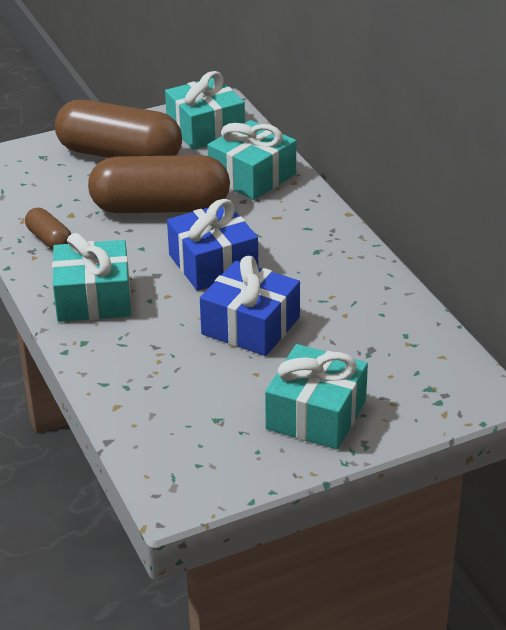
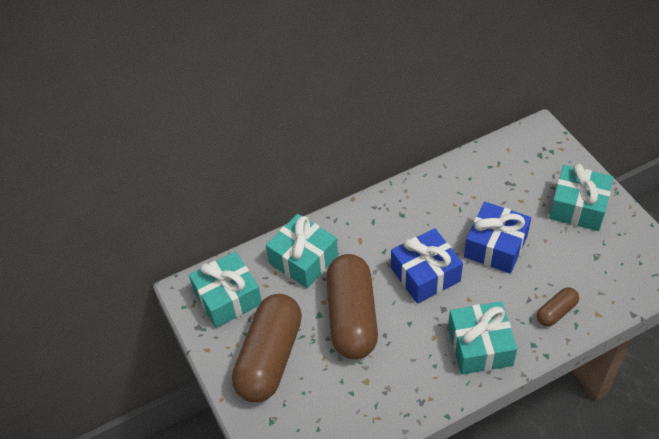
camera: 90 degrees left, 15 degrees up
brown capsule [25,208,71,250] -> brown capsule moved to [537,287,579,326]

